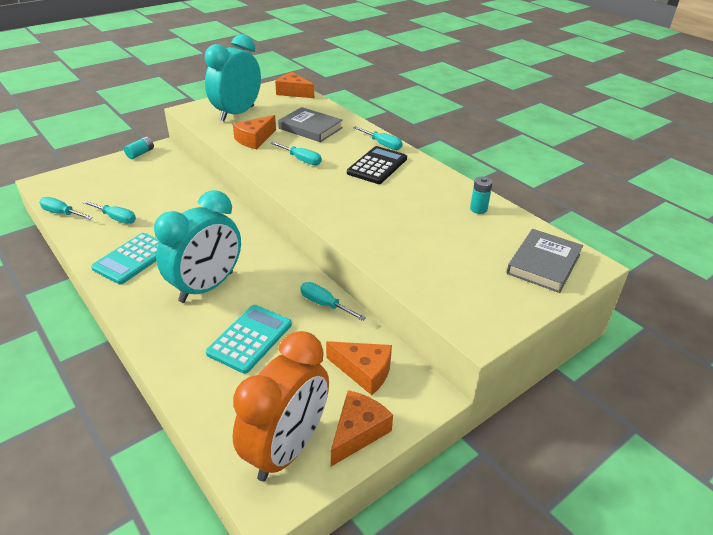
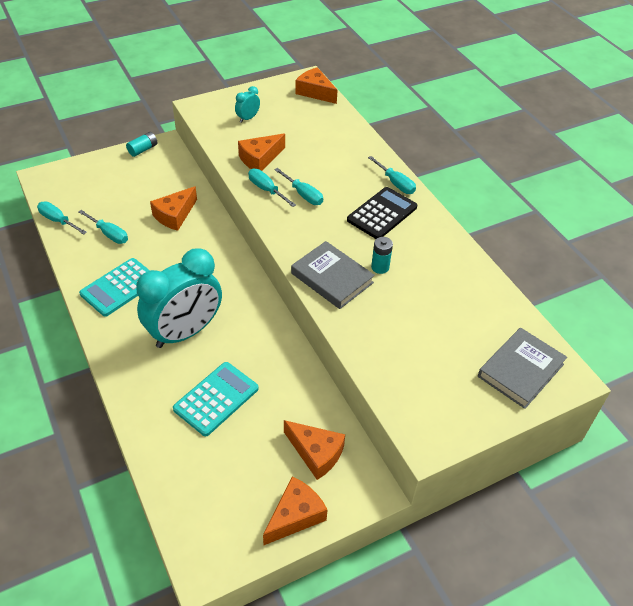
camera: 10 degrees right, 10 degrees up
turquoise clock [205,34,261,121] -> turquoise clock [235,86,260,123], size x0.41
orange clock [232,331,329,481] -> none
grey book [278,107,343,142] -> grey book moved to [291,241,375,309]
turquoise screwdriver [300,282,366,321] -> turquoise screwdriver moved to [248,169,296,207]
turquoise battery [470,177,493,214] -> turquoise battery moved to [371,237,393,274]
none -> orange cheese [150,186,197,231]

